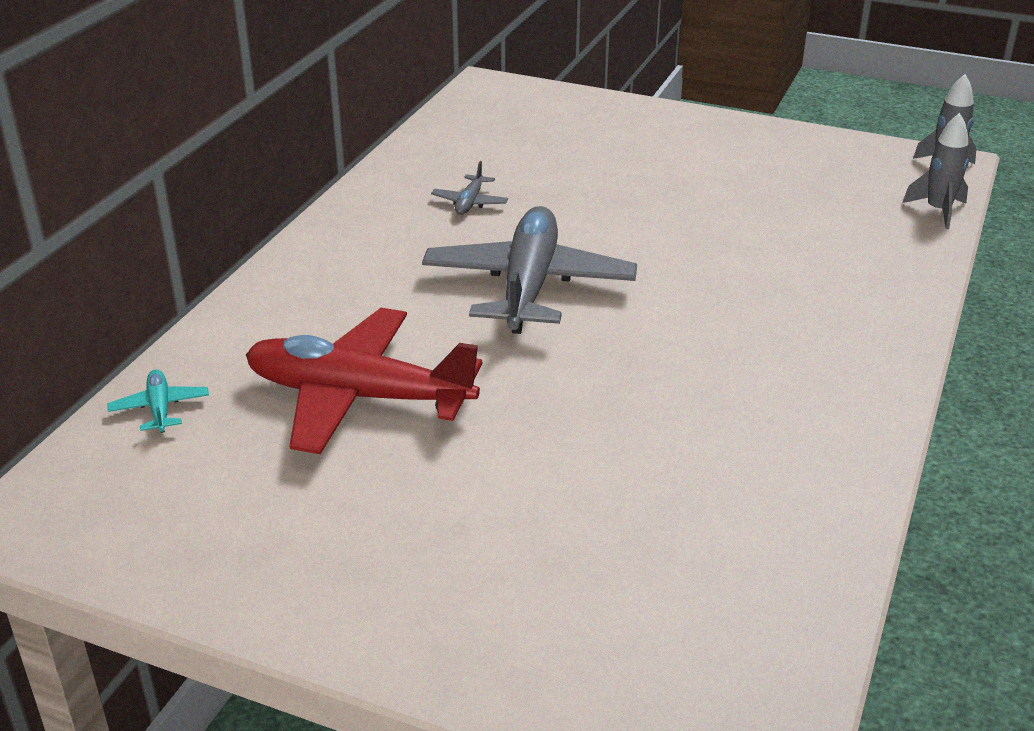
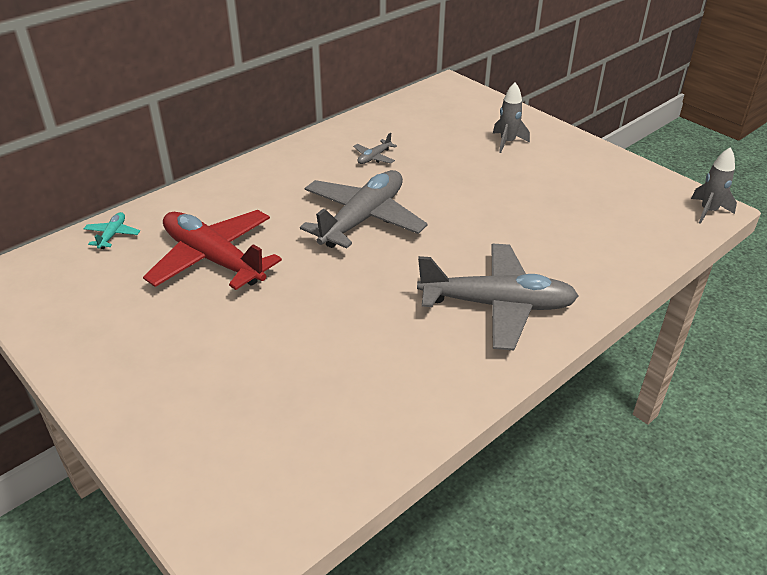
camera: 25 degrees right, 5 degrees up
grey rocket [902,113,969,229] -> grey rocket moved to [493,82,530,153]
none -> grey plane [417,244,578,350]

